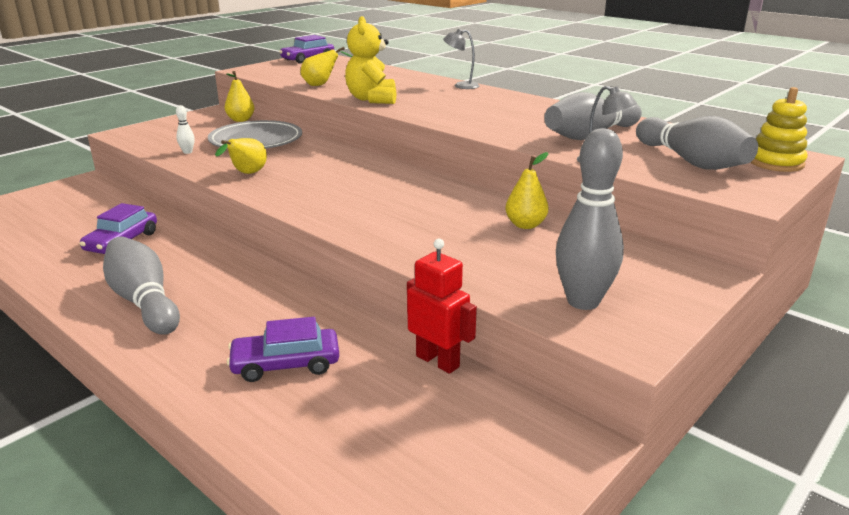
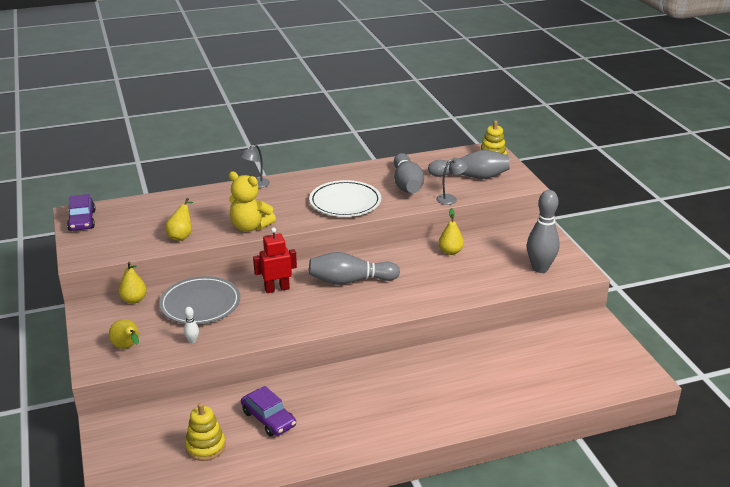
camera: 60 degrees left, 5 degrees up
grey bowling pin [103,237,180,335] -> grey bowling pin moved to [309,252,400,285]
yellow pear [215,138,267,174] -> yellow pear moved to [109,319,139,349]
purple car [227,317,339,382] -> none
red robot [407,239,477,374] -> red robot moved to [253,227,297,293]
none -> yellow stacking toy [185,403,226,461]
none -> white plate [309,180,381,217]

